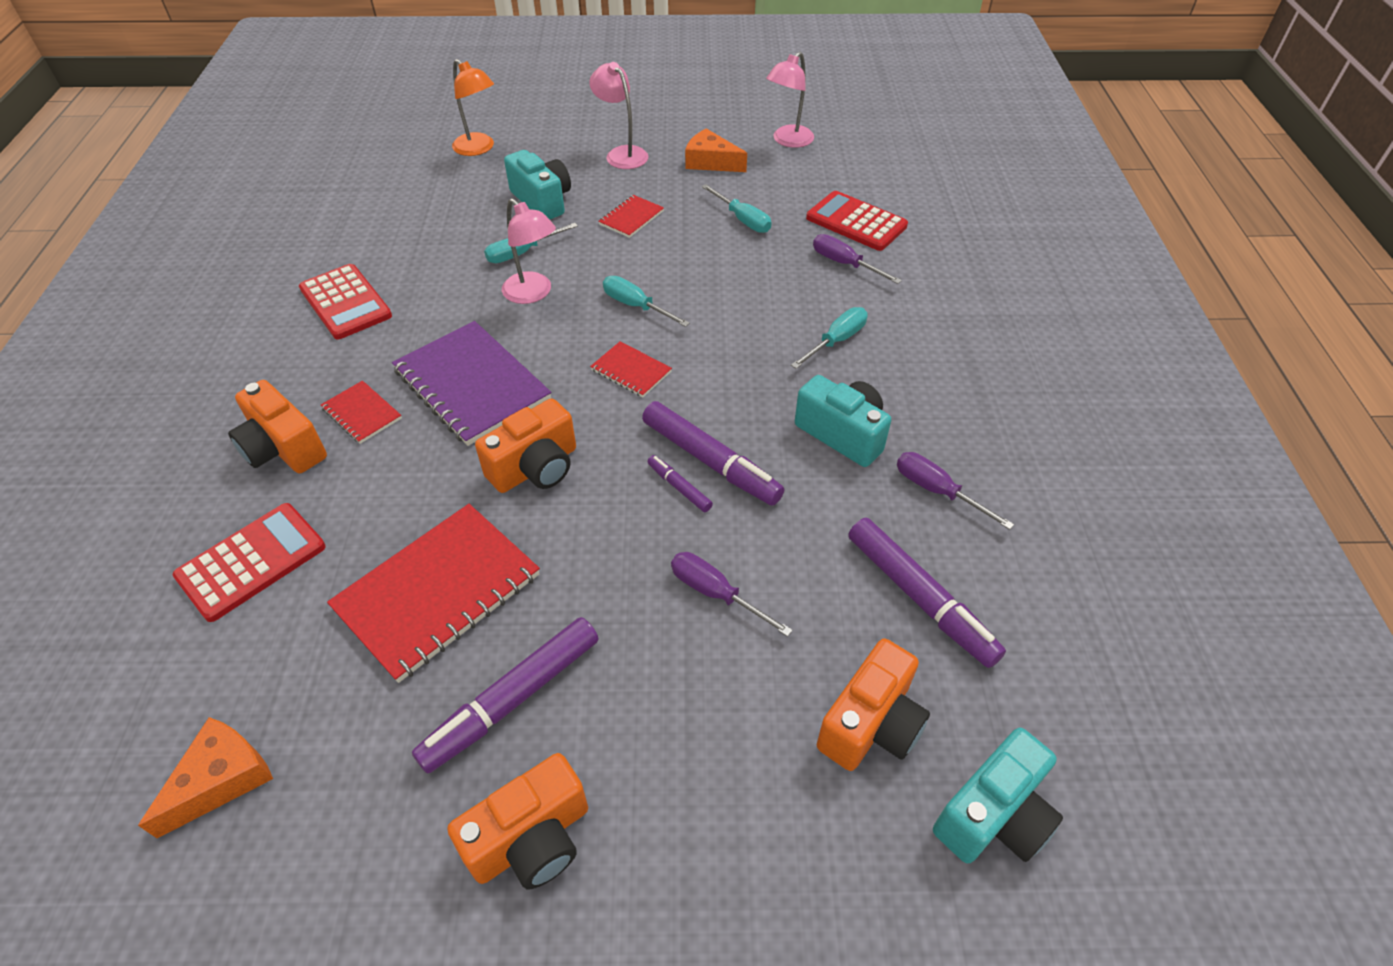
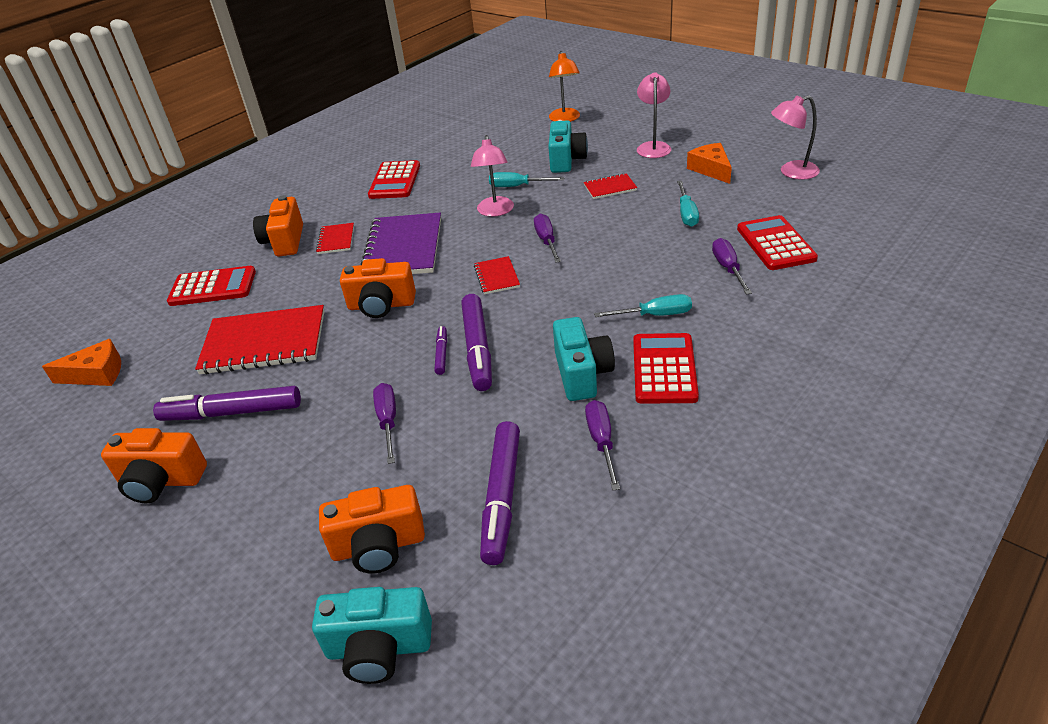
camera: 45 degrees right, 10 degrees down
turquoise screwdriver [603,276,690,327] -> purple screwdriver [534,214,561,263]
none -> red calculator [633,333,699,404]

